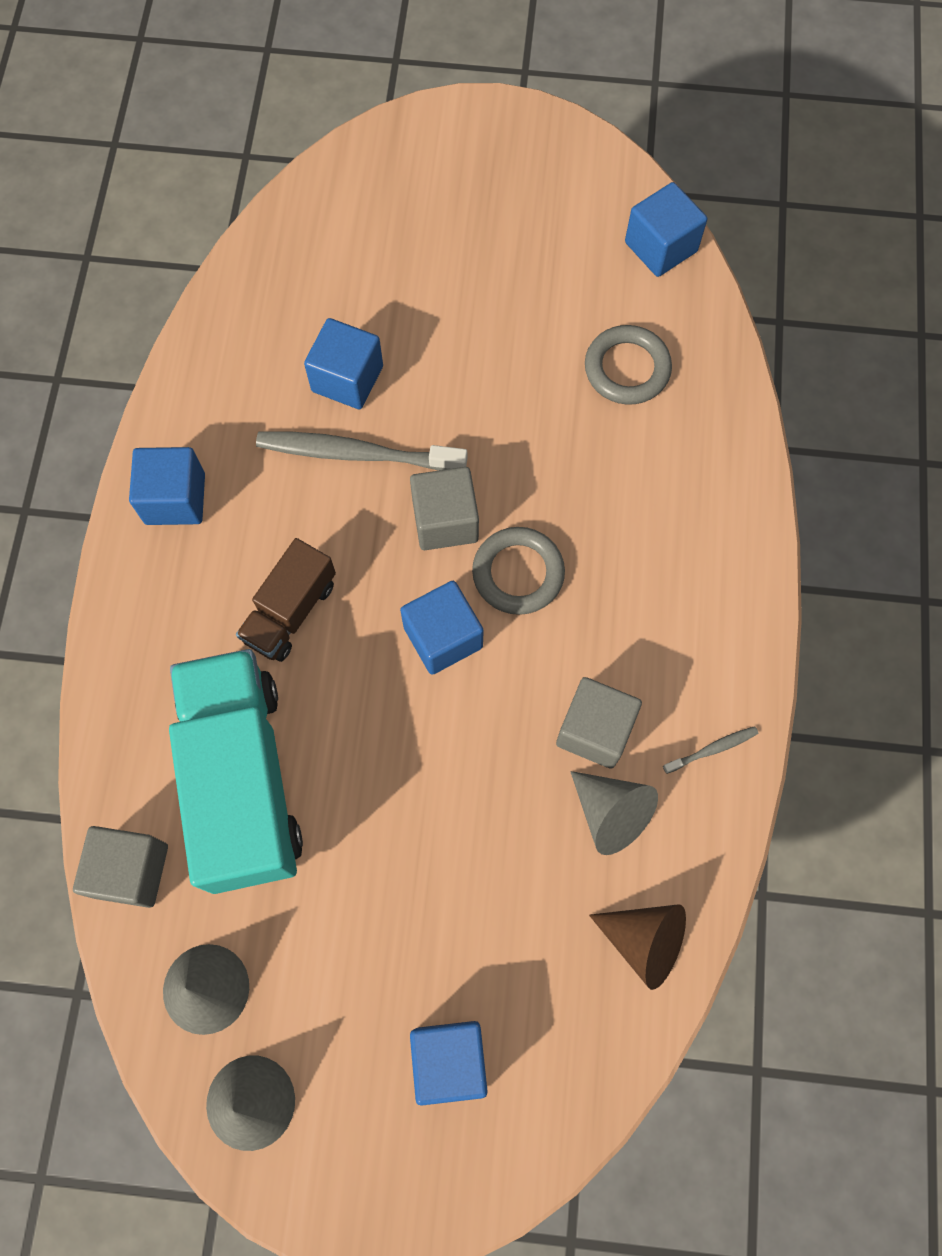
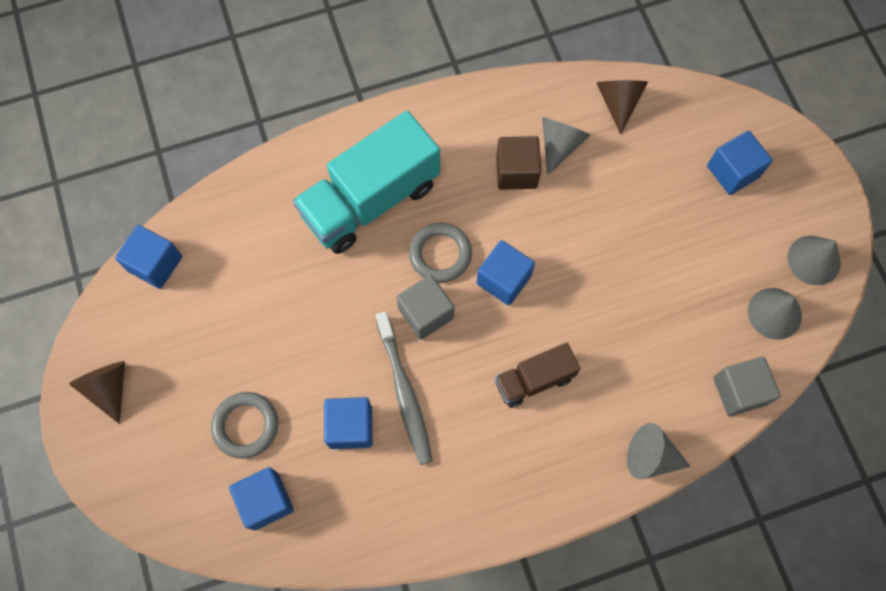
camera: 115 degrees left, 0 degrees up
blue cube [129,447,205,525] -> blue cube moved to [229,467,294,530]
turquoise truck [169,649,303,894] -> turquoise truck moved to [293,111,440,254]
brown truck [236,538,336,662] -> brown truck turned 150 degrees clockwise [495,343,581,408]
grey cube [556,677,642,769] -> brown cube [496,136,541,190]
grey ring [585,325,672,405] -> grey ring moved to [211,392,278,459]
grey toothbrush [663,726,758,774] -> none
none -> brown cone [69,361,125,424]
none -> grey cone [627,423,691,479]

